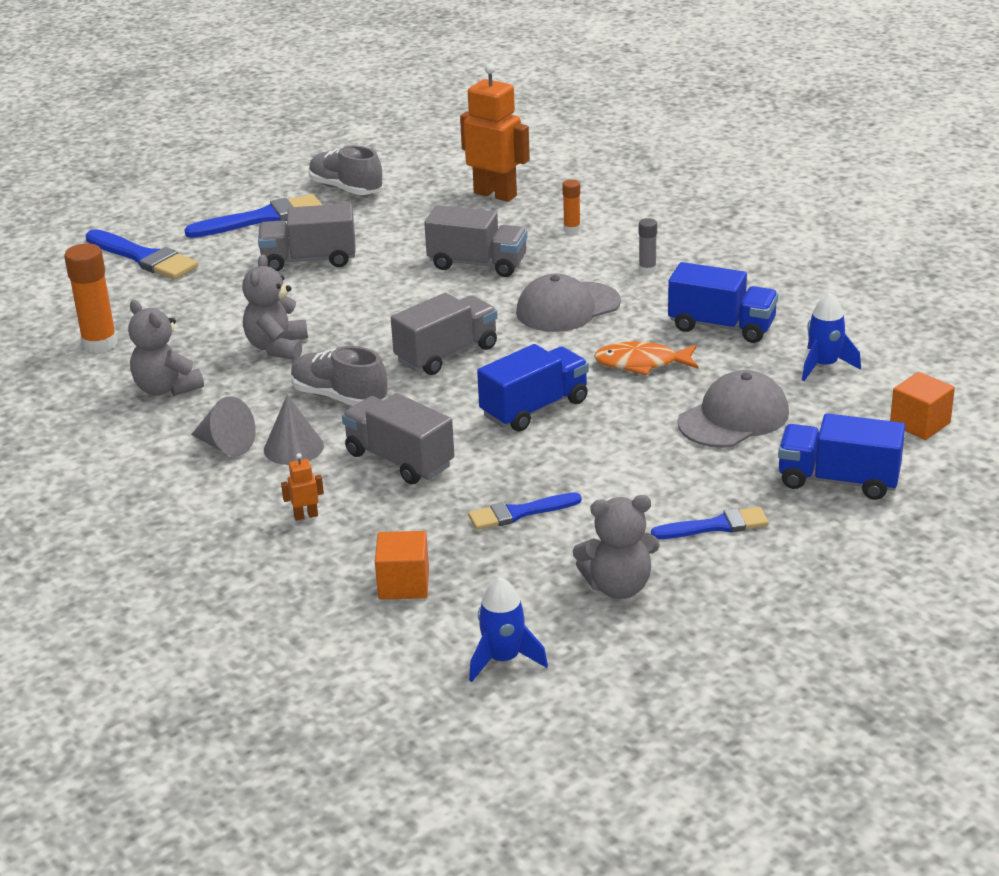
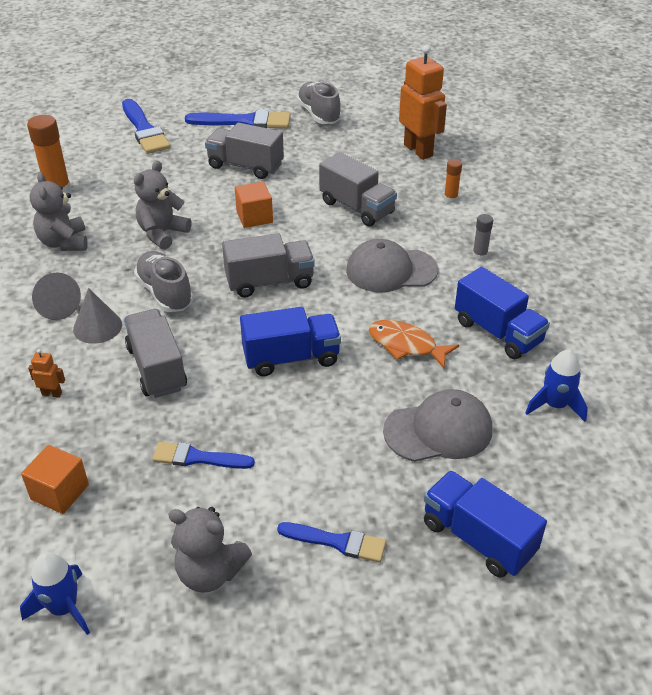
camera: 25 degrees right, 10 degrees up
orange cube [890,372,955,440] -> orange cube moved to [235,182,273,228]

